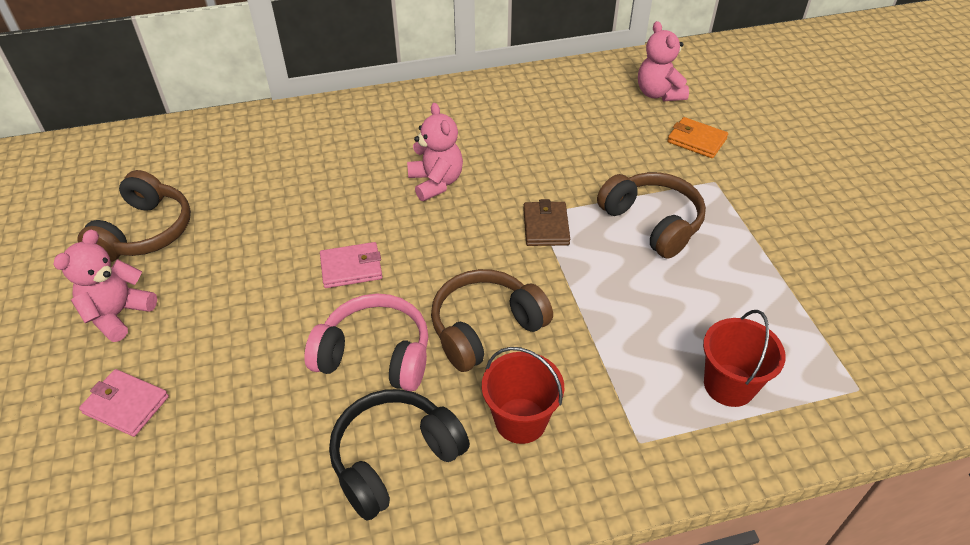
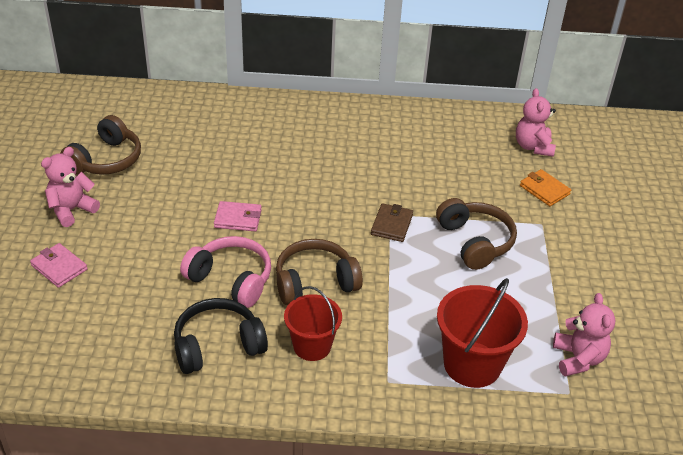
camera: 15 degrees right, 5 degrees down
pink teddy bear [407,103,463,201] -> pink teddy bear moved to [553,293,615,377]
red bucket [703,310,786,407] -> red bucket [437,278,528,388], size x1.51

